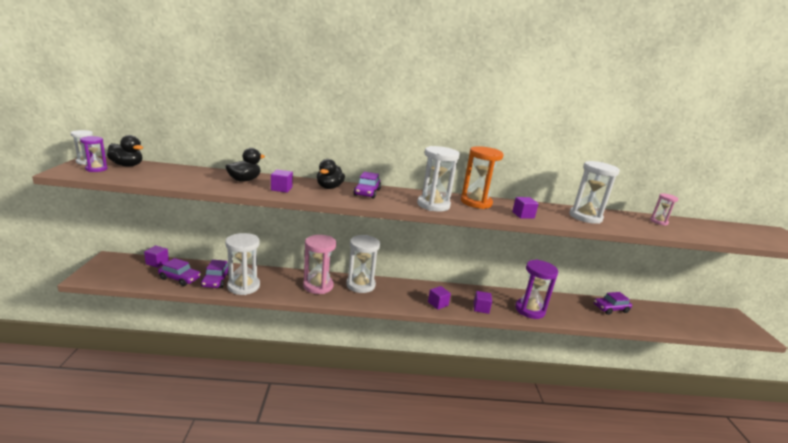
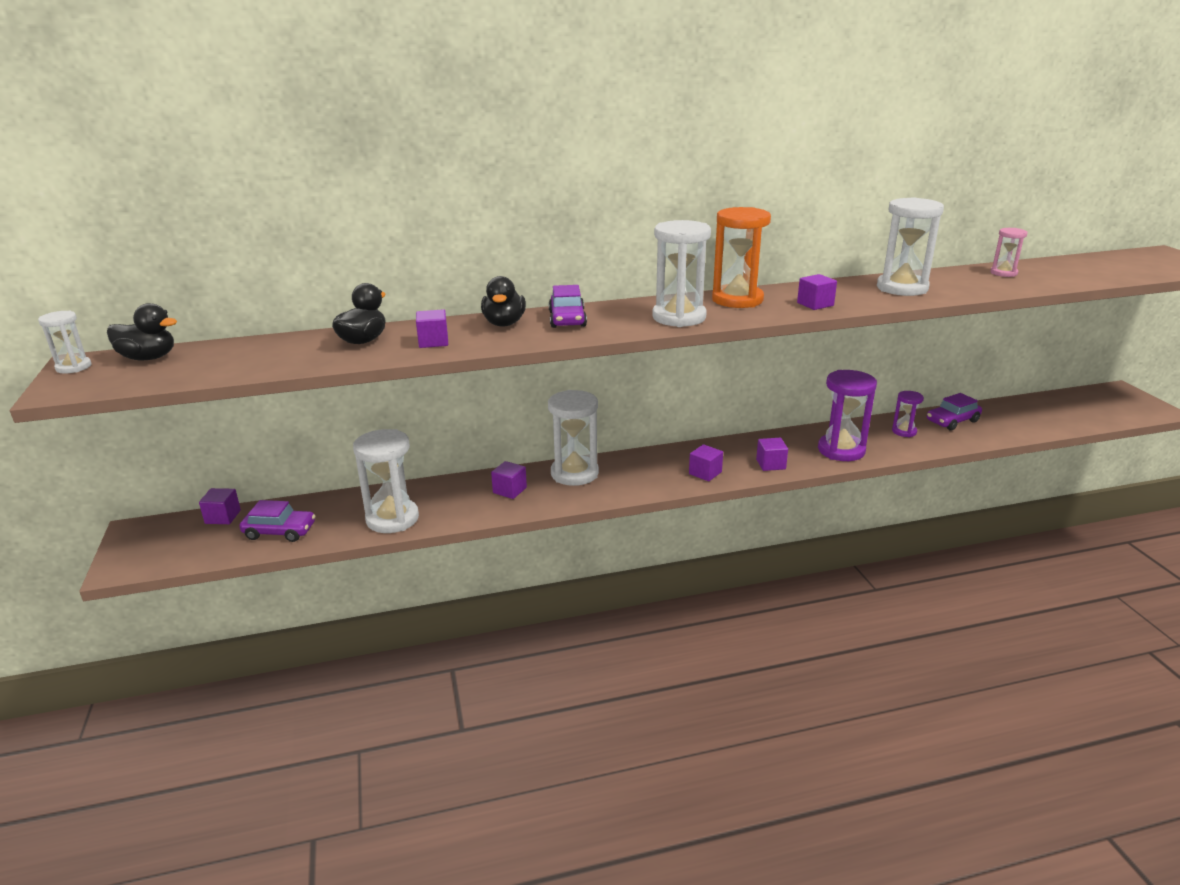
camera: 10 degrees left, 5 degrees up
purple hourglass [80,136,107,172] -> purple hourglass moved to [892,391,924,437]
purple car [201,260,229,288] -> none
pink hourglass [303,235,336,294] -> purple cube [491,461,527,499]

